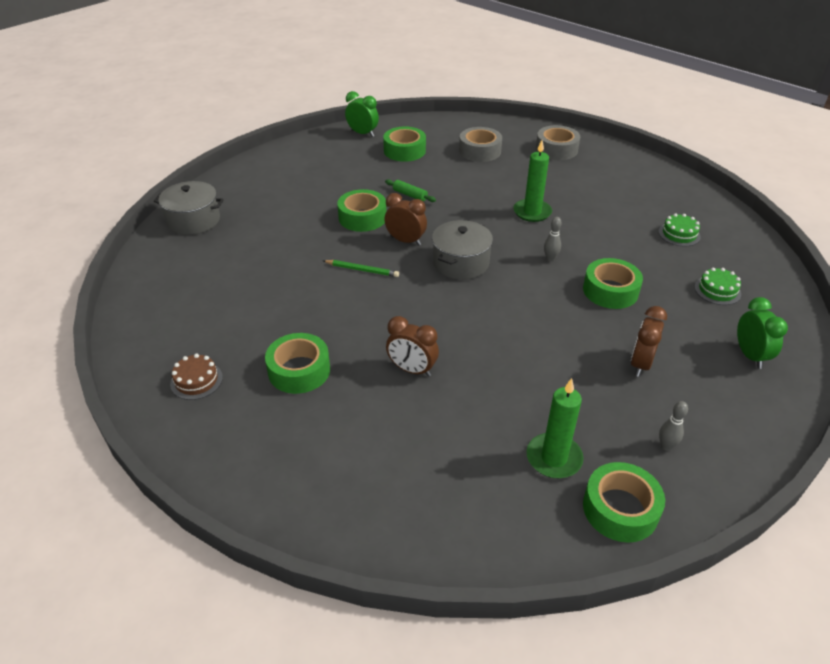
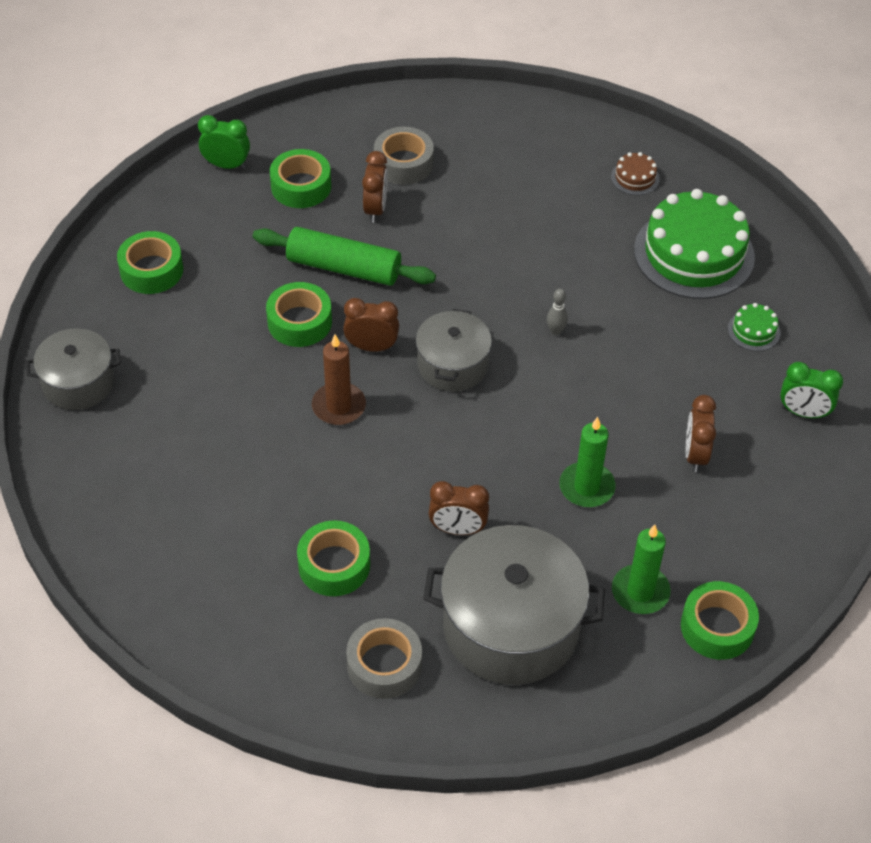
camera: 20 degrees left, 10 degrees up
brown cake [170,354,223,400] -> brown cake moved to [611,152,660,195]
green pencil [324,260,399,277] -> brown candle [312,334,366,425]
green rolling pin [385,179,436,202] -> green rolling pin [253,227,436,286], size x2.27
green candle [513,140,552,222] -> green candle moved to [559,417,616,507]
grey tape [536,125,580,160] -> grey tape moved to [346,618,422,699]
green tape [583,258,643,309] -> green tape moved to [117,231,183,294]
green cake [659,213,701,246] -> green cake [634,189,755,299], size x2.38
grey bowling pin [659,401,688,451] -> none
green clock [737,297,788,369] -> green clock turned 135 degrees clockwise [780,362,843,419]
none -> brown clock [362,151,388,223]
none -> grey pot [423,525,605,685]

